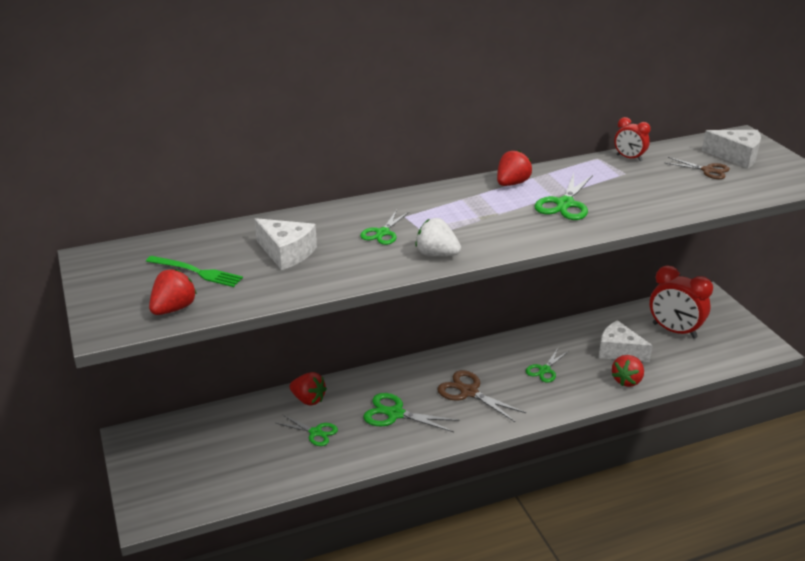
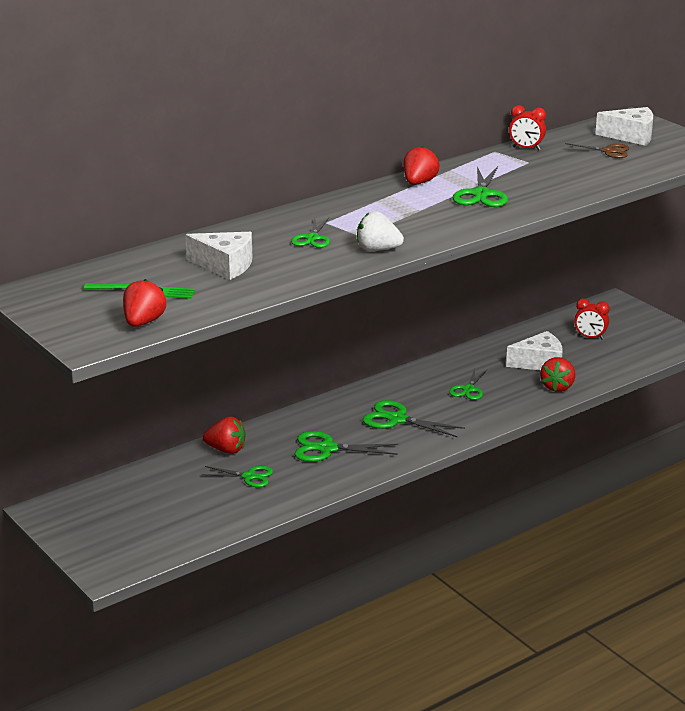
camera: 15 degrees left, 5 degrees down
brown scissors [437,370,526,422] -> green scissors [363,400,465,437]
white cheese [599,320,653,362] -> white cheese turned 150 degrees clockwise [506,331,563,371]
red clock [650,266,713,339] -> red clock [574,299,610,340], size x0.54

